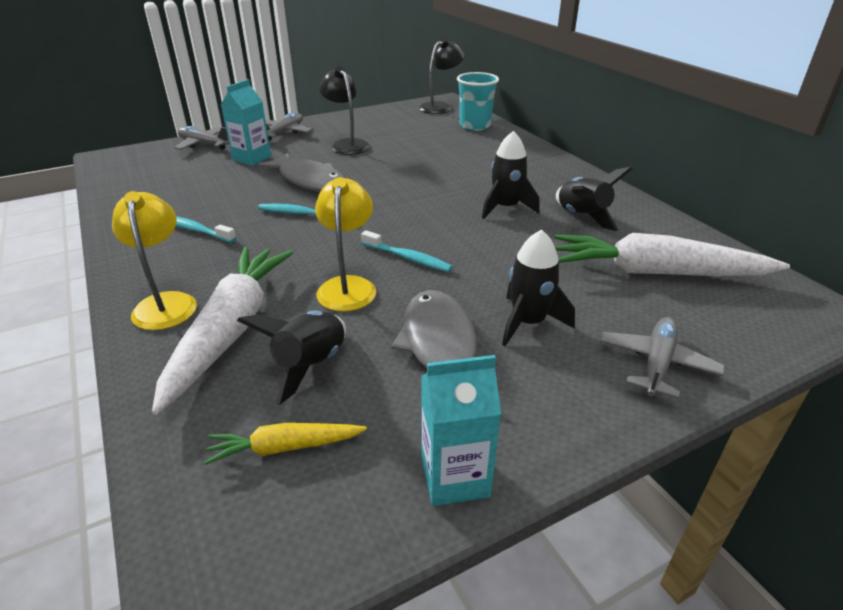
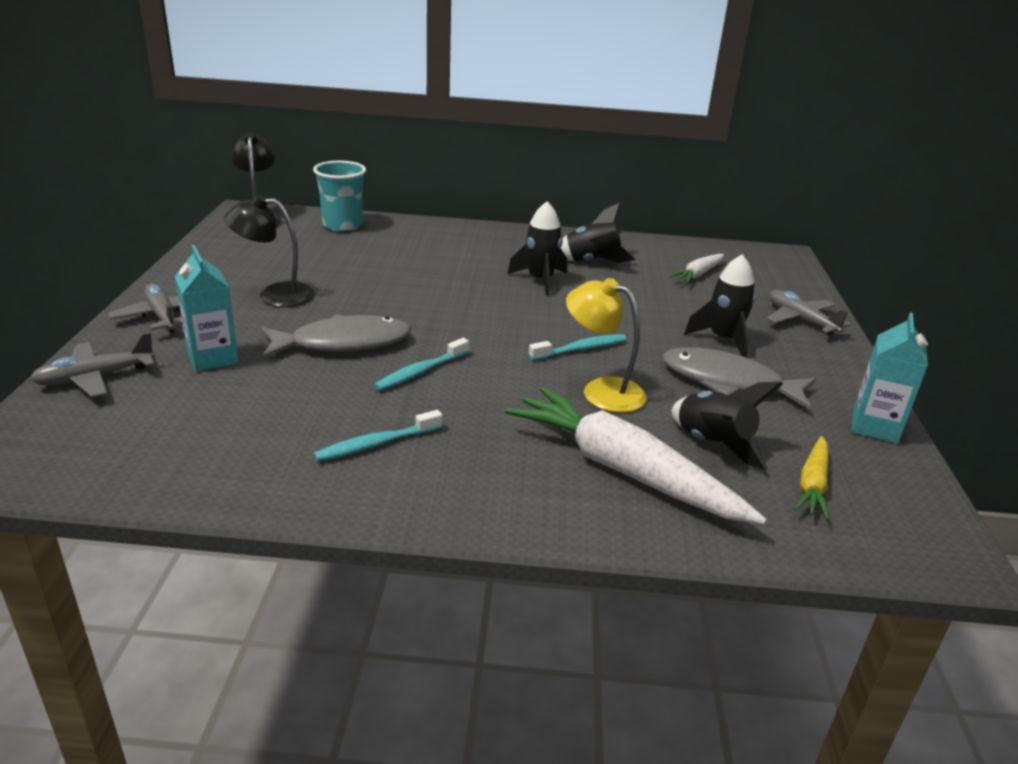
camera: 60 degrees left, 5 degrees down
yellow lamp [112,191,197,330] -> none
white carrot [554,233,790,276] -> white carrot [669,254,724,283], size x0.49

